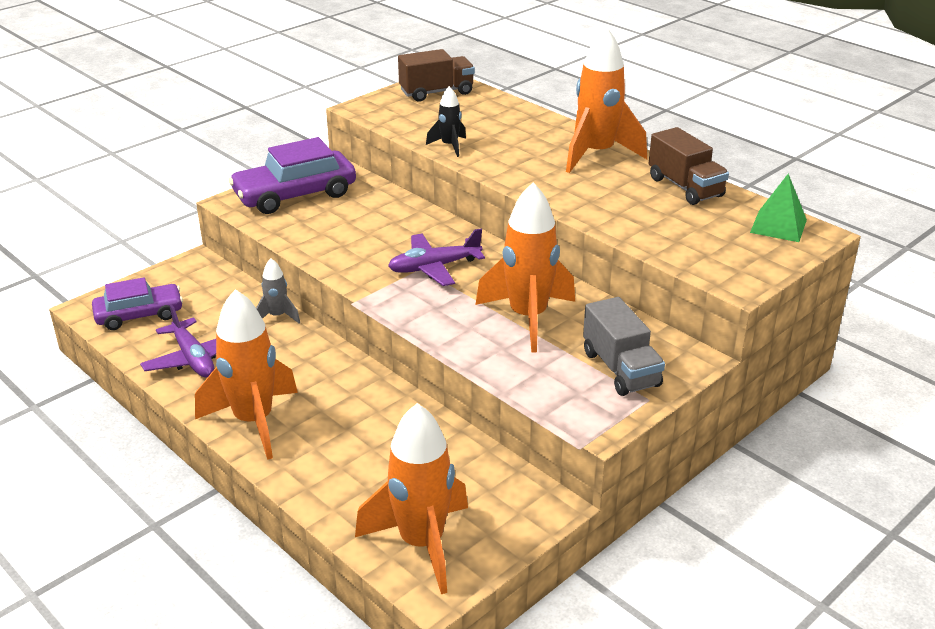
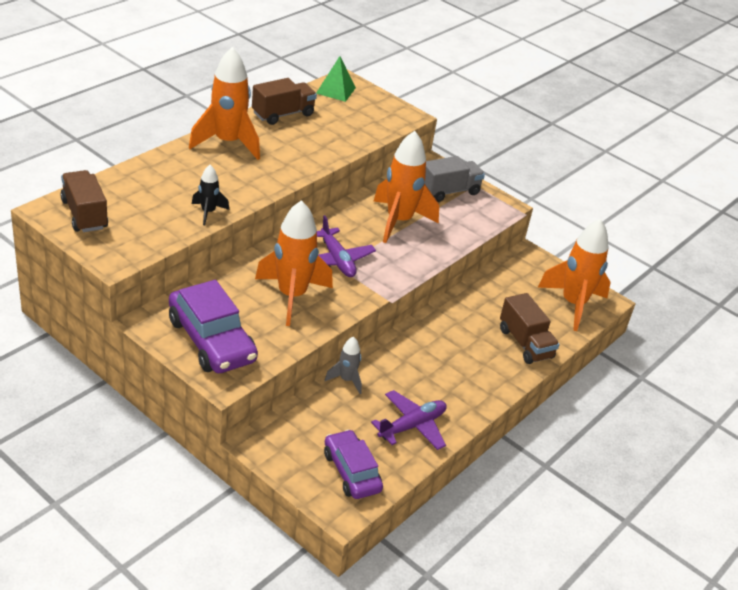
camera: 100 degrees left, 5 degrees up
orange rocket [195,289,298,460] -> orange rocket moved to [255,200,333,326]
none -> brown truck [500,293,560,364]

